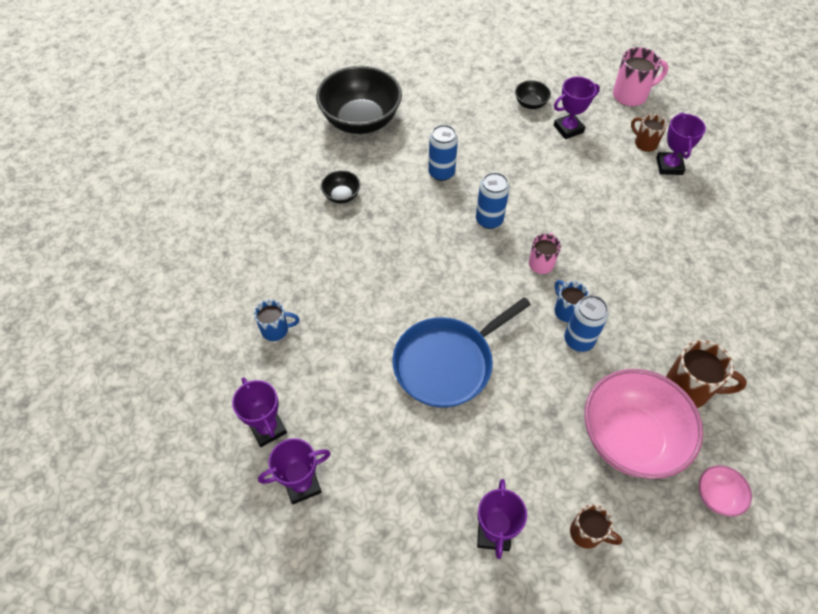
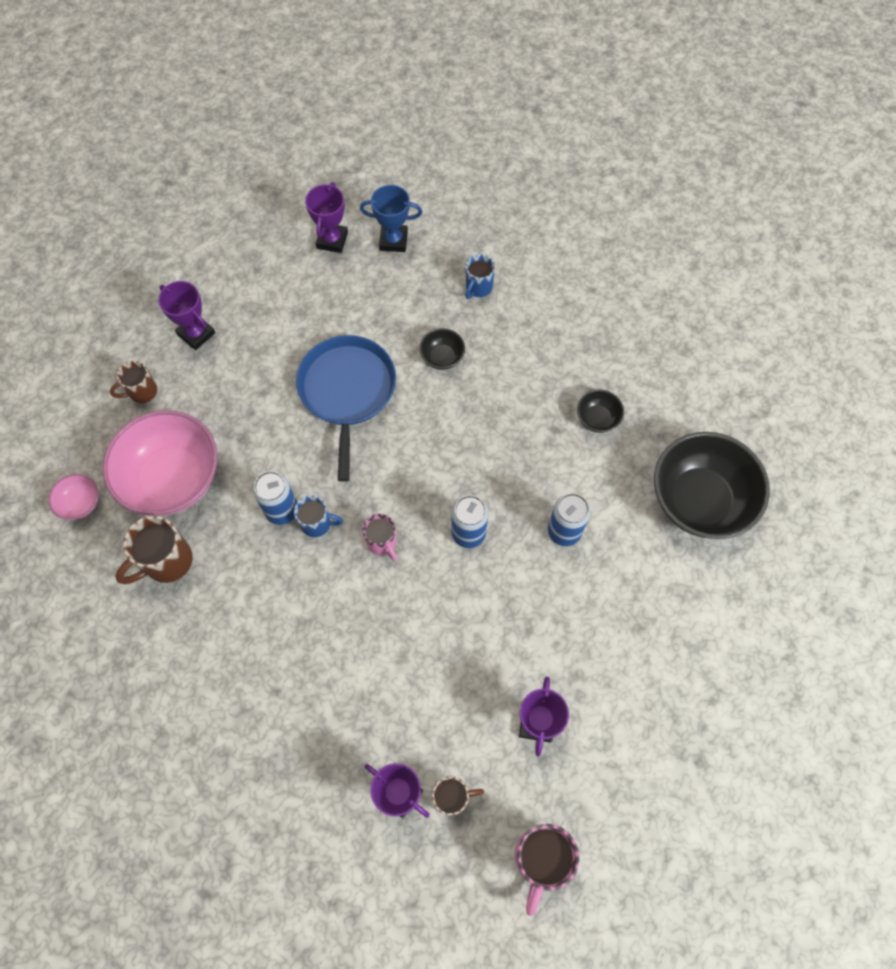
camera: 125 degrees right, 10 degrees up
purple trophy [232,377,287,447] -> blue trophy [360,185,422,252]
black bowl [515,80,551,109] -> black bowl moved to [419,328,465,370]

